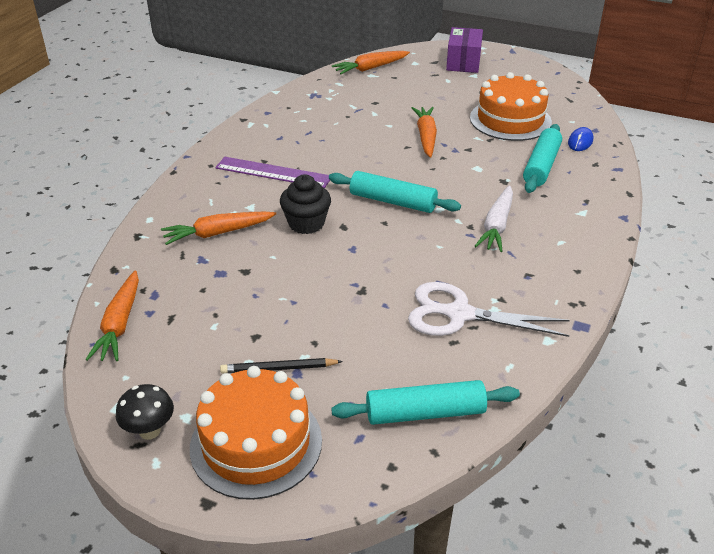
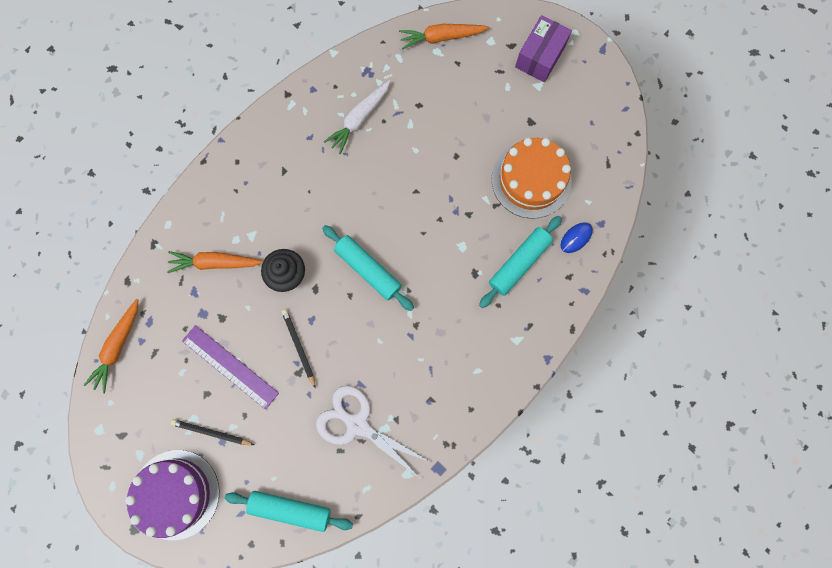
camera: 20 degrees right, 40 degrees up
black mushroom [116,384,174,440] -> none
orange cake [190,366,322,500] -> purple cake [125,450,219,540]
purple ruler [215,157,330,188] -> purple ruler moved to [182,325,279,410]
orange carrot [412,107,437,158] -> none
white carrot [475,185,513,252] -> white carrot moved to [324,80,390,154]
none -> black pencil [282,309,316,389]

